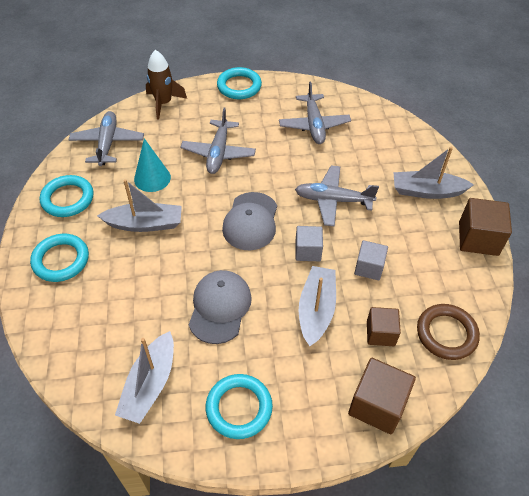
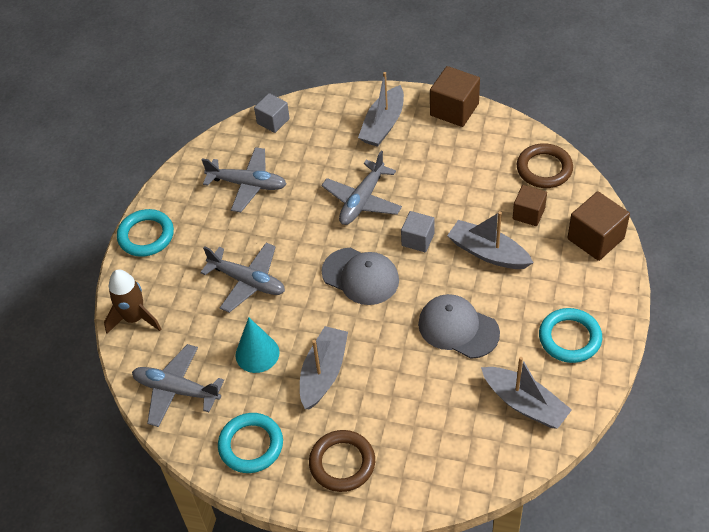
camera: 65 degrees left, 0 degrees up
turquoise ring [30,234,89,282] -> brown ring [309,430,375,492]
grey cube [354,240,388,280] -> grey cube moved to [254,93,290,133]

